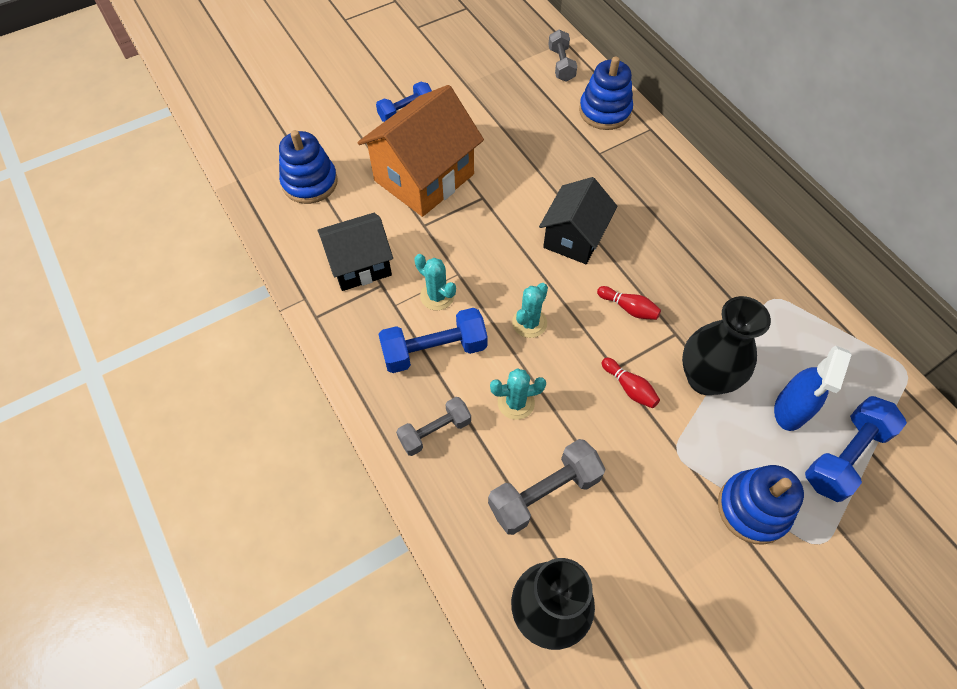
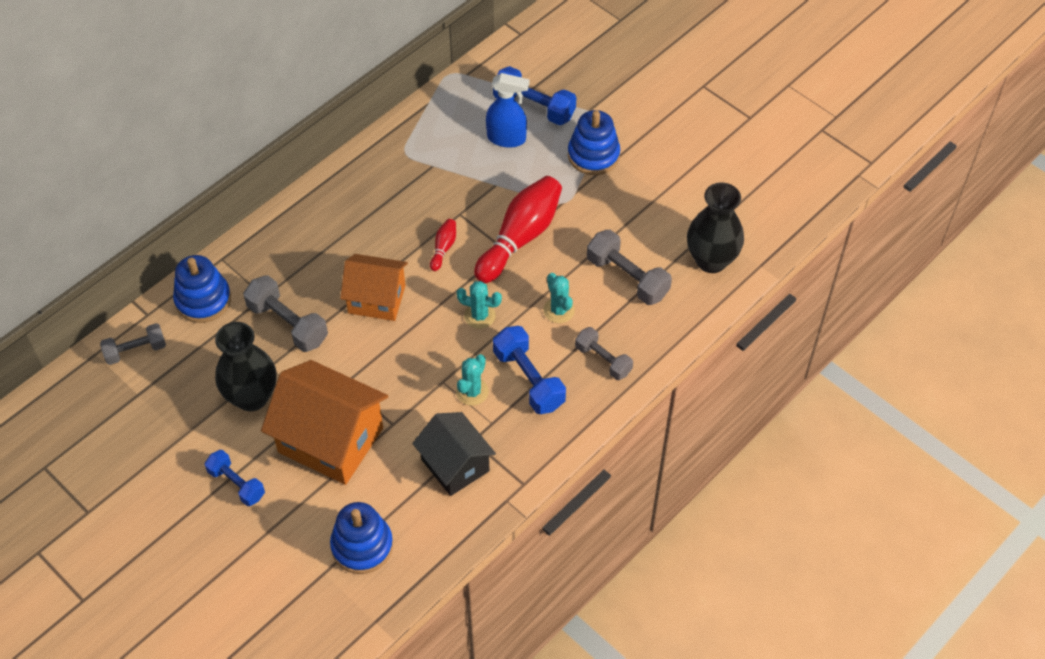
camera: 105 degrees left, 5 degrees down
black house [539,177,617,264] -> orange house [340,254,408,321]
red bowling pin [602,358,660,408] -> red bowling pin [474,176,562,283], size x2.26
black vase [682,296,771,395] -> black vase moved to [215,322,276,411]
none -> grey dumbbell [243,275,328,352]

